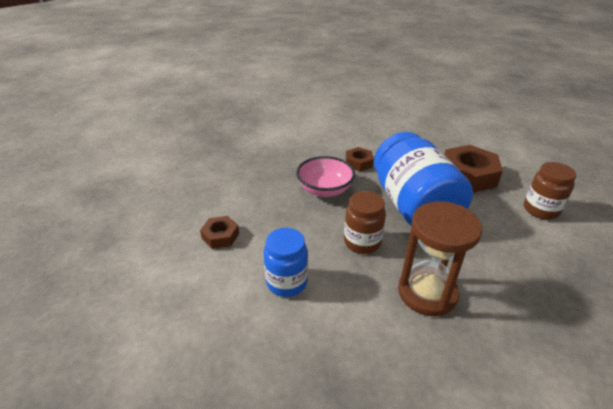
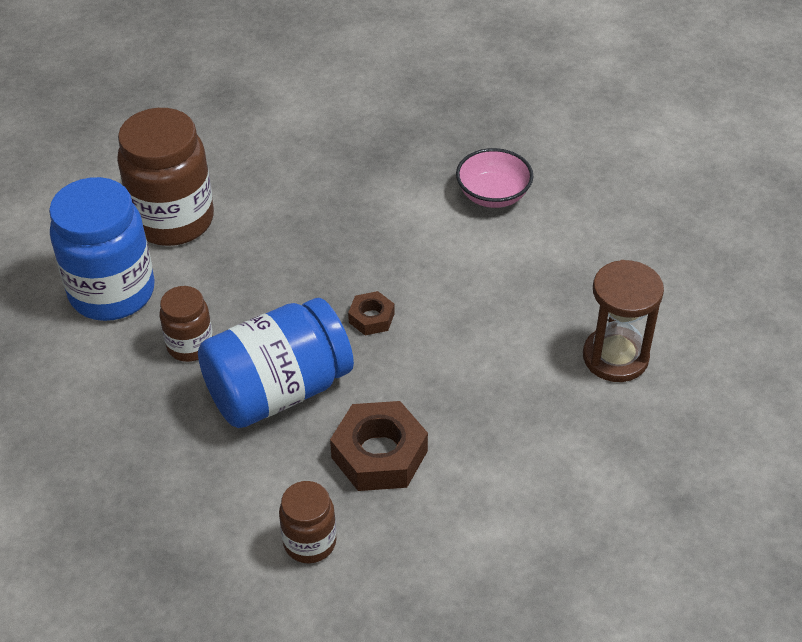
camera: 75 degrees right, 10 degrees up
brown nut [200,216,239,249] -> brown jar [117,108,214,246]
blue jar [264,228,308,297] -> blue jar [49,177,155,321], size x1.90
pink bowl [296,156,355,197] -> pink bowl moved to [456,148,534,208]
brown hourglass [398,201,482,316] -> brown hourglass moved to [583,260,664,382]

